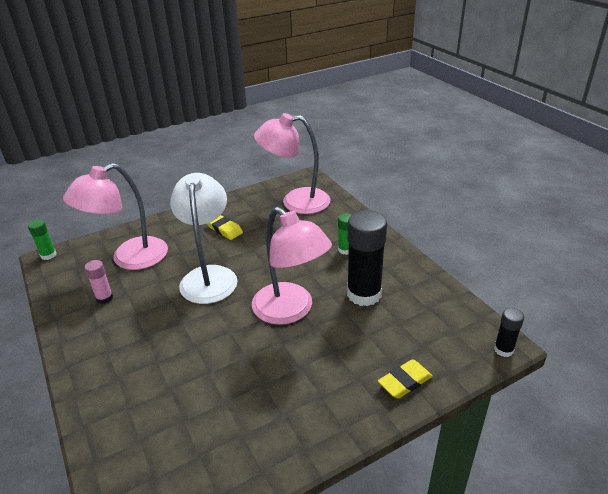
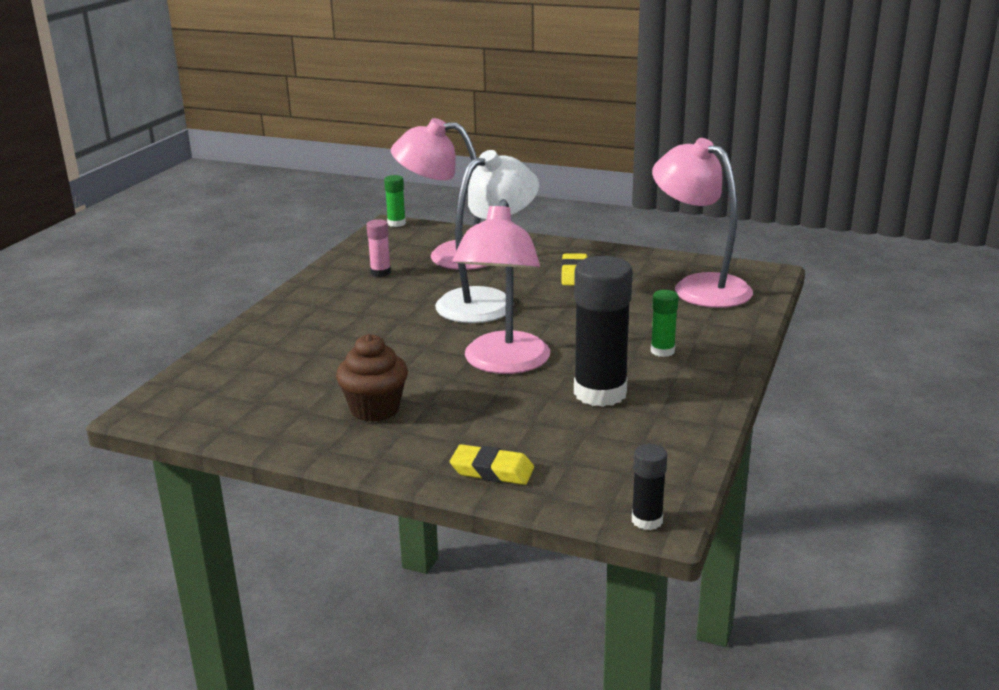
camera: 50 degrees right, 10 degrees down
none -> brown cupcake [336,334,408,422]

